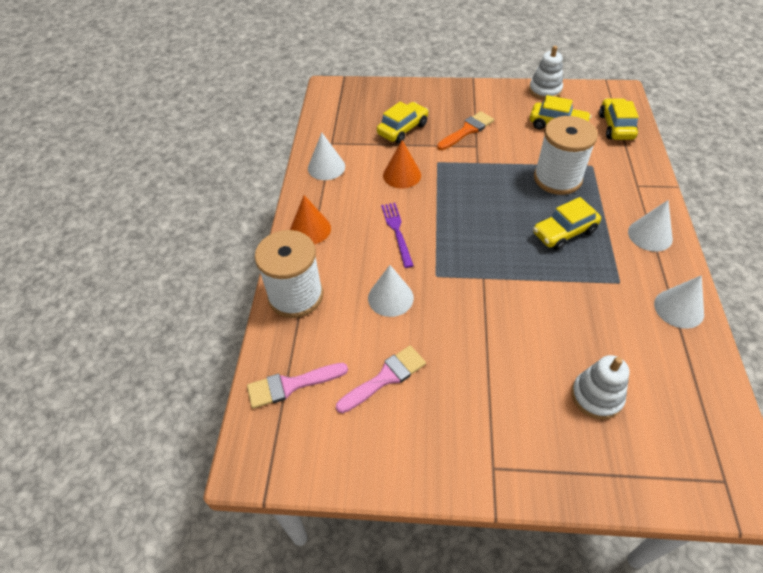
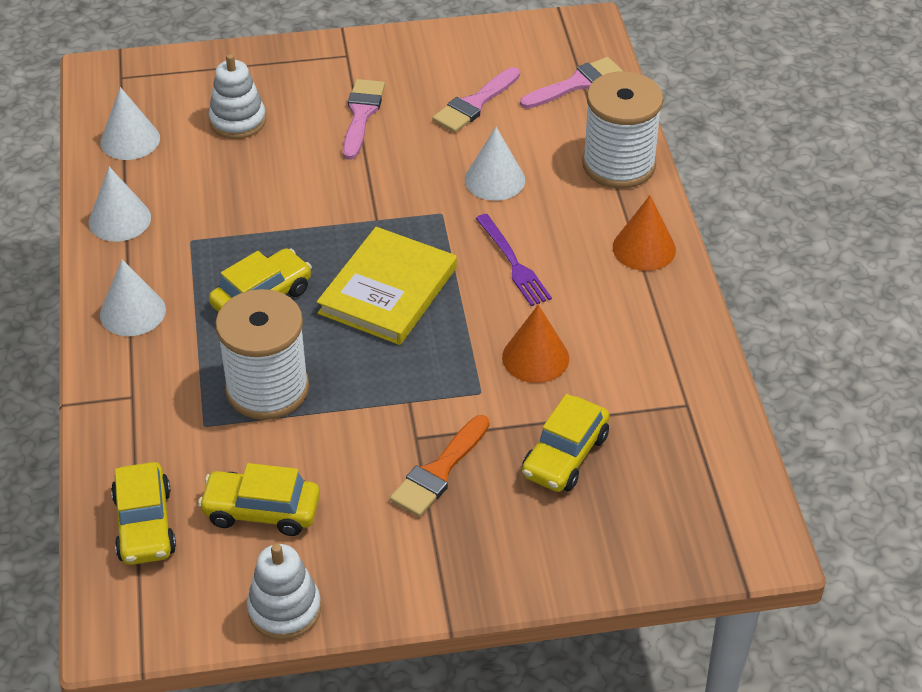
camera: 165 degrees right, 5 degrees down
white cone [308,132,345,180] -> white cone moved to [100,87,160,160]
none -> yellow book [317,227,457,345]
none -> pink brush [343,79,385,160]

